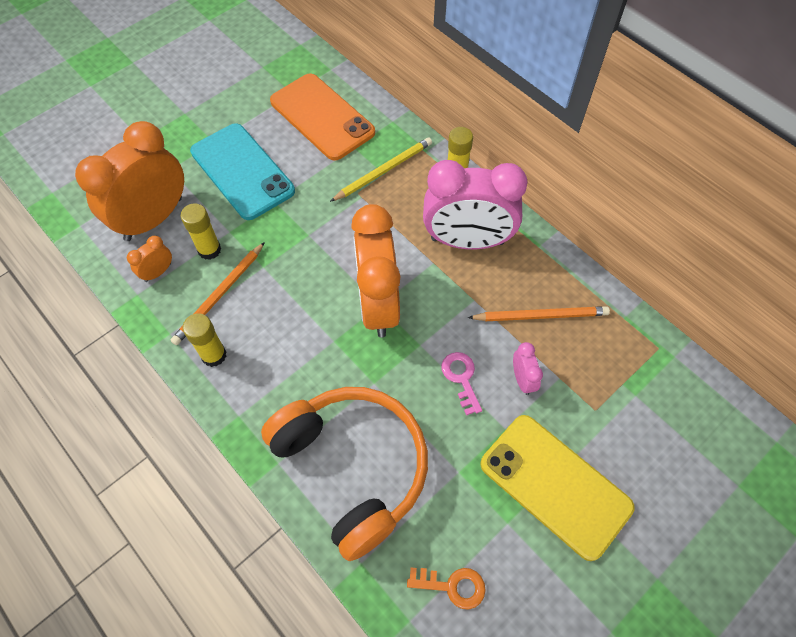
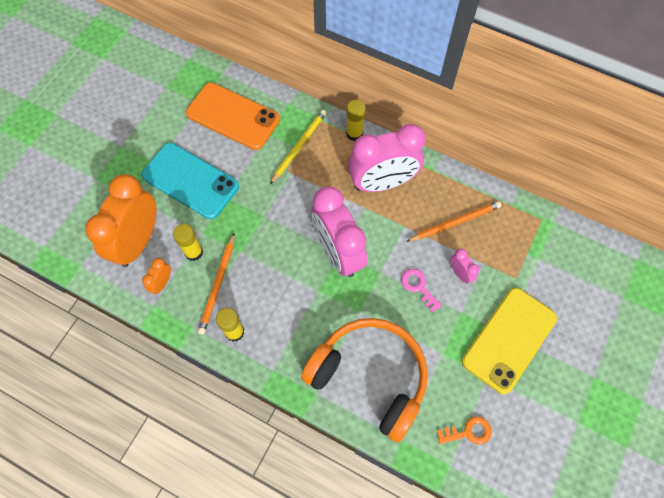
camera: 20 degrees left, 5 degrees up
orange clock [351,204,400,338] -> pink clock [311,187,367,277]
yellow phone [480,415,634,561] -> yellow phone turned 75 degrees counterclockwise [462,288,557,394]

